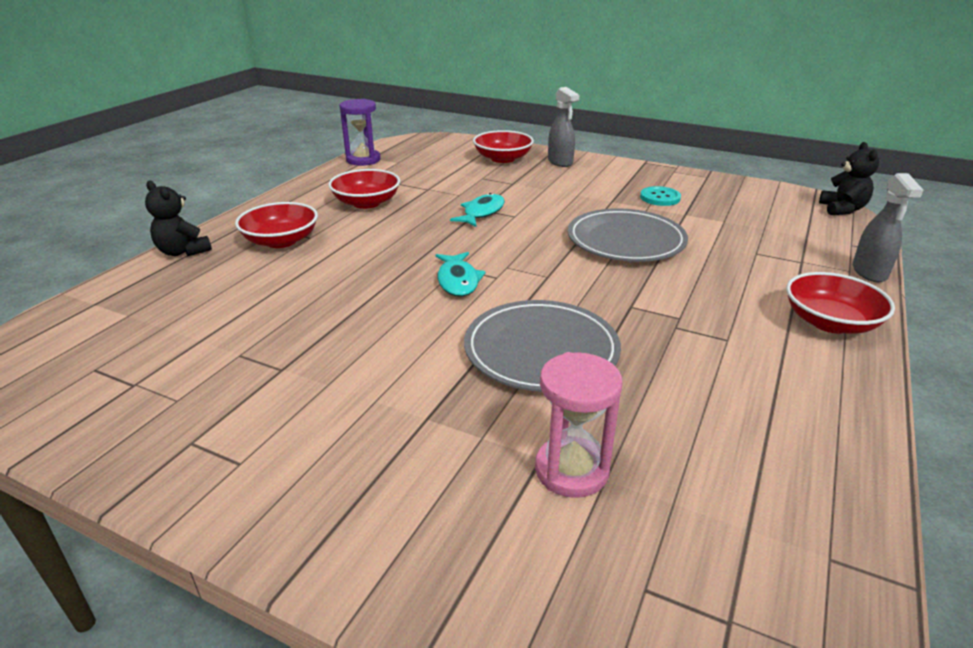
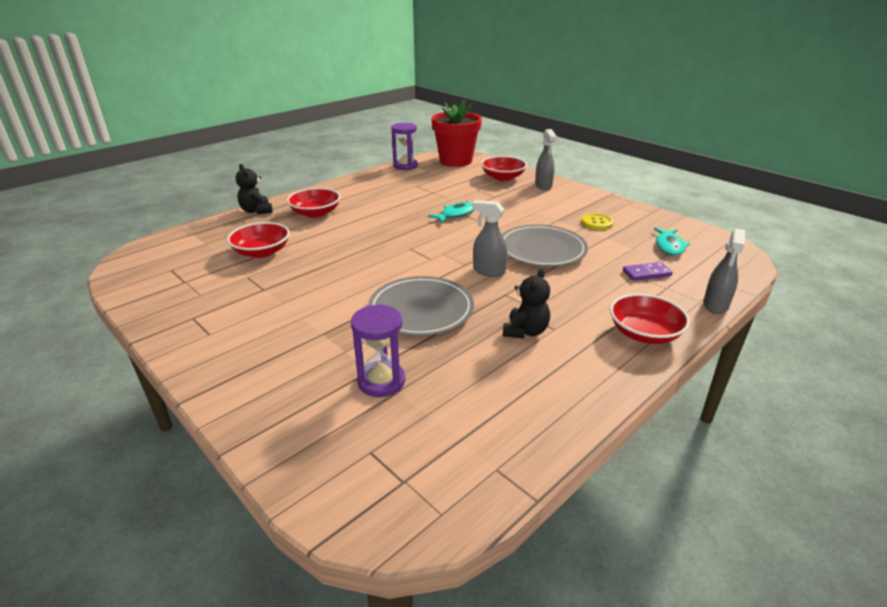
camera: 20 degrees right, 0 degrees up
red bowl [328,169,400,209] -> red bowl moved to [227,222,290,258]
turquoise fish [435,252,486,297] -> turquoise fish moved to [654,228,690,256]
pink hourglass [535,352,622,498] -> purple hourglass [351,304,405,397]
turquoise button [640,186,681,206] -> yellow button [582,213,614,230]
black teddy bear [819,142,879,215] -> black teddy bear moved to [503,268,550,338]
none -> red flower pot [431,100,482,167]
none -> grey spray bottle [472,200,508,277]
none -> purple domino [623,262,673,281]

